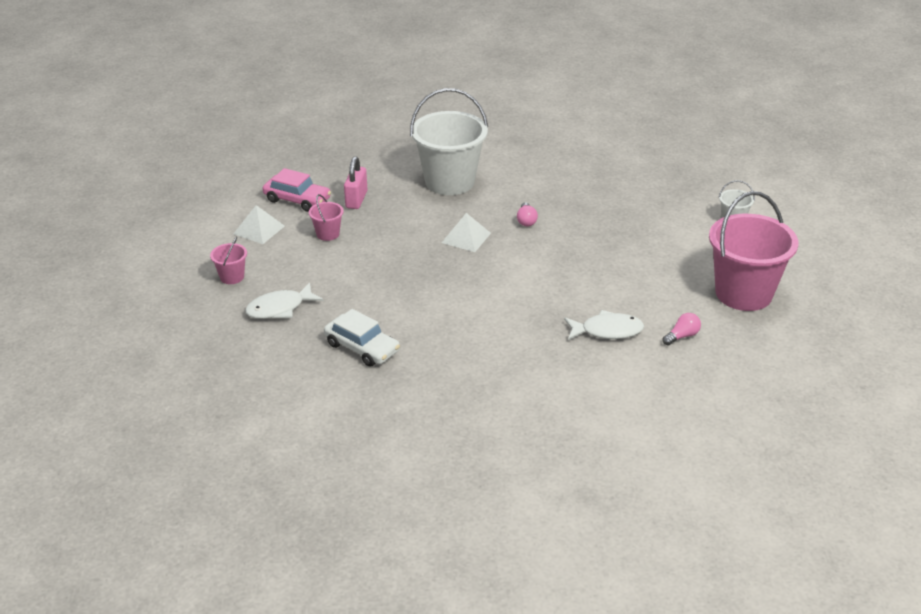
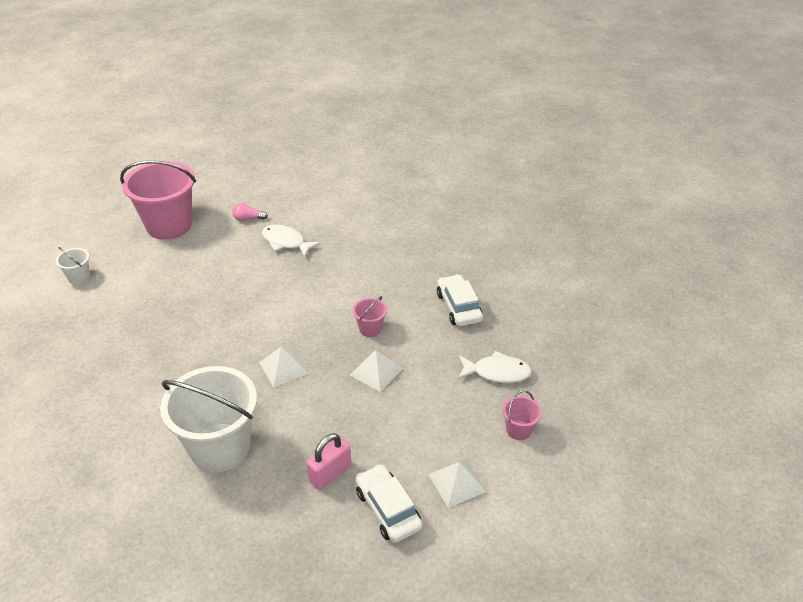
camera: 145 degrees left, 5 degrees up
pink car [262,168,331,212] -> white car [355,464,423,543]
pink bucket [309,194,344,241] -> pink bucket moved to [353,296,387,337]
pink light bulb [517,202,538,226] -> none
none -> white pyramid [350,351,403,392]

